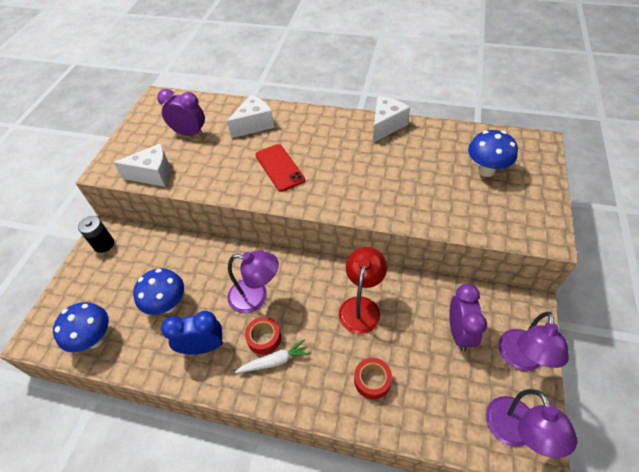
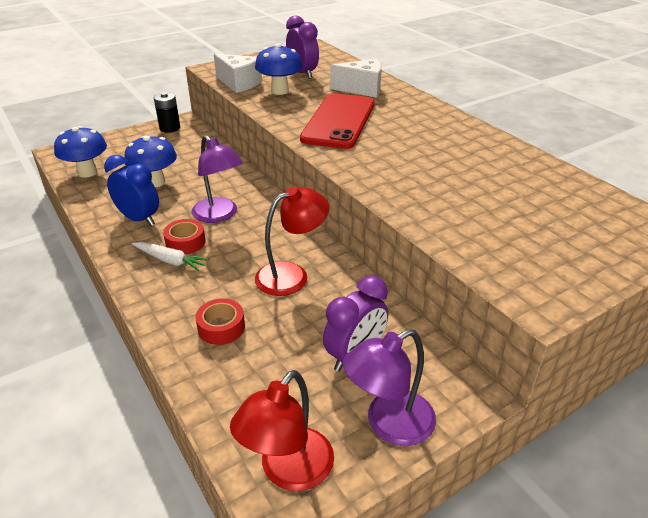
camera: 40 degrees right, 15 degrees down
red phone [256,144,305,192] -> red phone [300,93,375,149], size x1.54
white cheese [373,96,410,143] -> none
blue mushroom [468,130,518,177] -> blue mushroom moved to [255,43,303,95]
purple lamp [486,389,577,458] -> red lamp [230,370,334,491]

